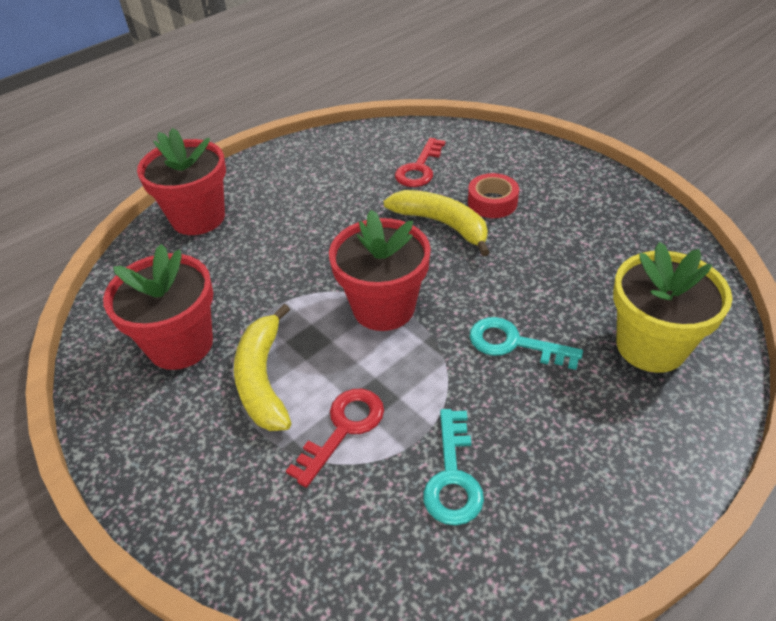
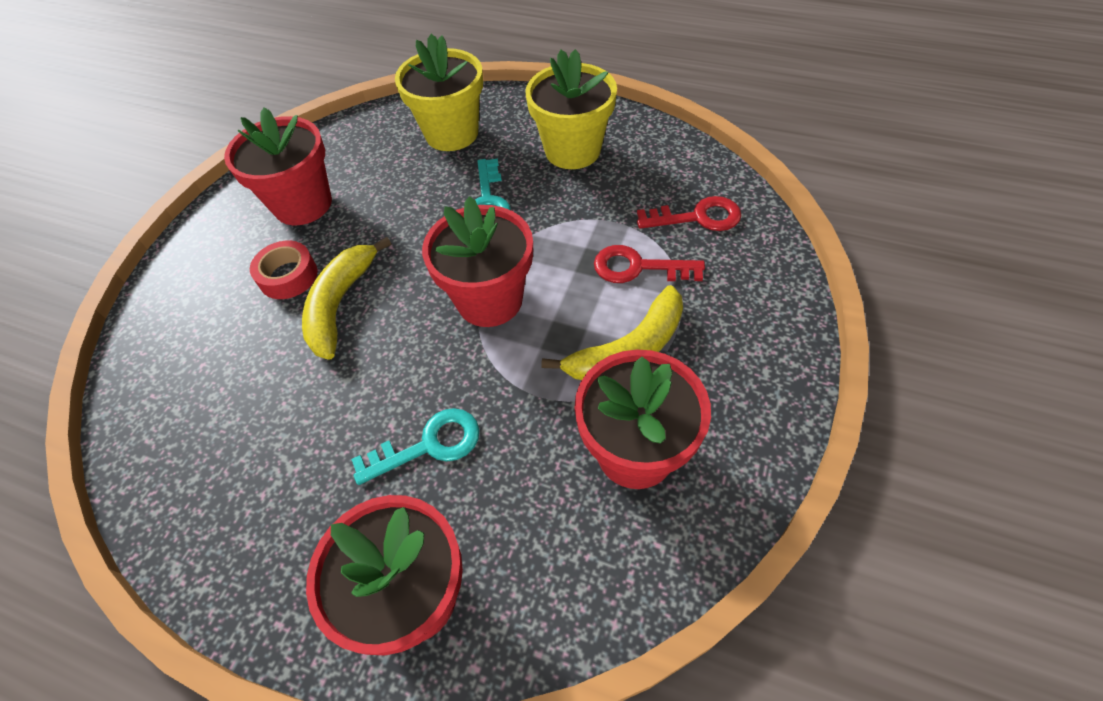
camera: 115 degrees left, 10 degrees up
red key [395,138,446,187] -> red key moved to [637,196,741,231]
turquoise key [423,409,484,526] -> turquoise key moved to [351,408,480,485]
none -> red flower pot [224,108,332,225]
none -> yellow flower pot [525,49,617,169]

